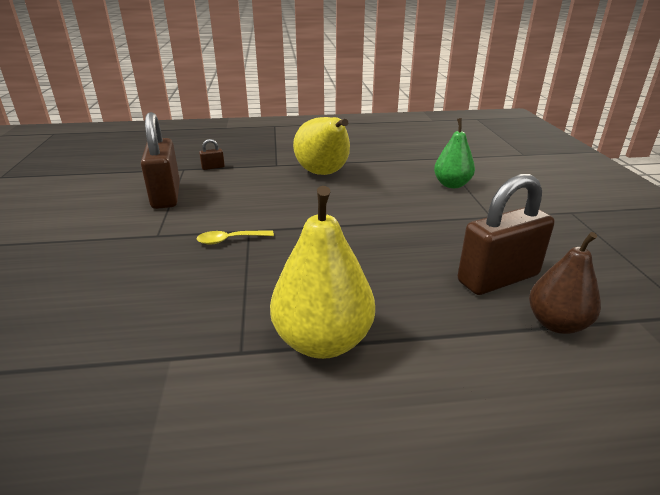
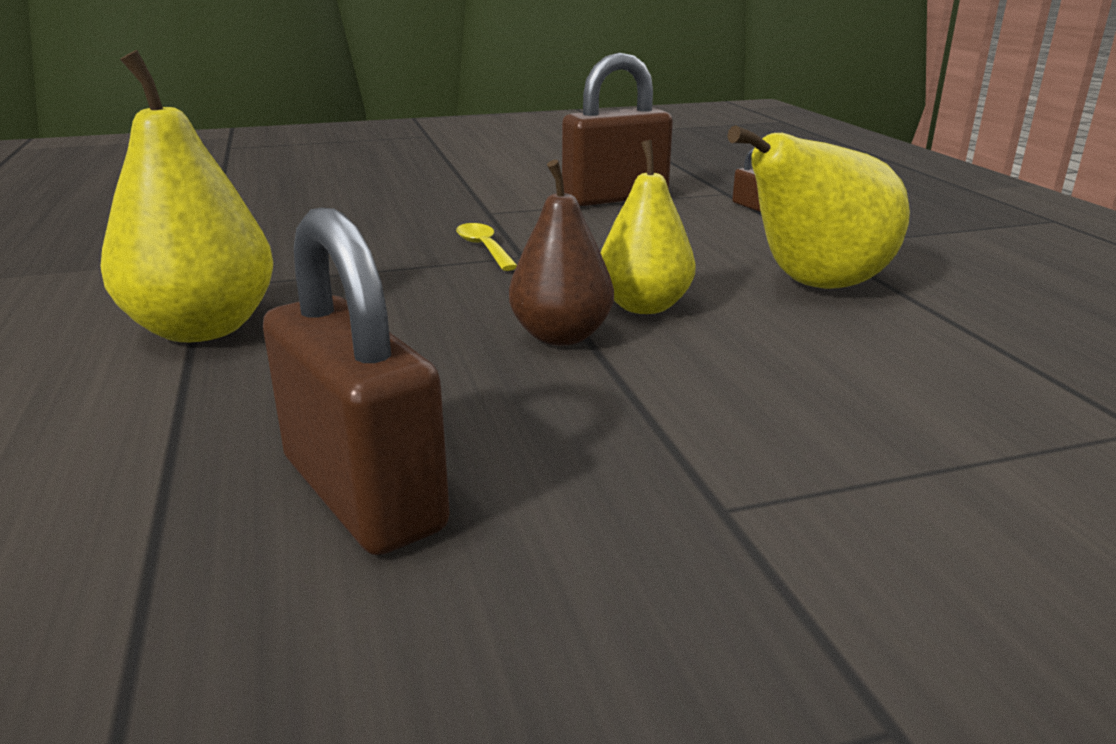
camera: 80 degrees right, 5 degrees down
green pear [434,118,475,188] -> none
brown pear [529,232,601,334] -> brown pear moved to [509,160,614,346]
none -> yellow pear [601,140,696,314]

